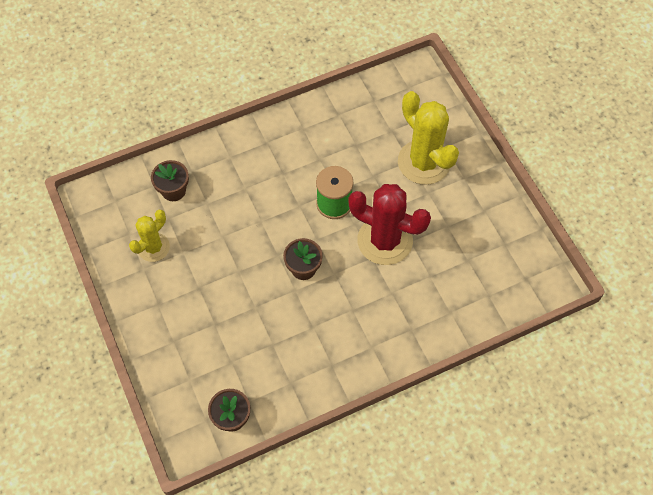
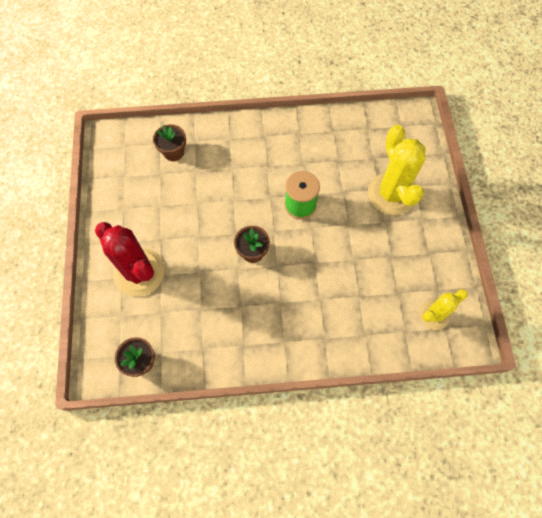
camera: 20 degrees right, 5 degrees up
yellow cactus [129,210,170,262] -> yellow cactus moved to [419,289,468,330]
red cactus [348,184,431,265] -> red cactus moved to [95,222,165,297]

